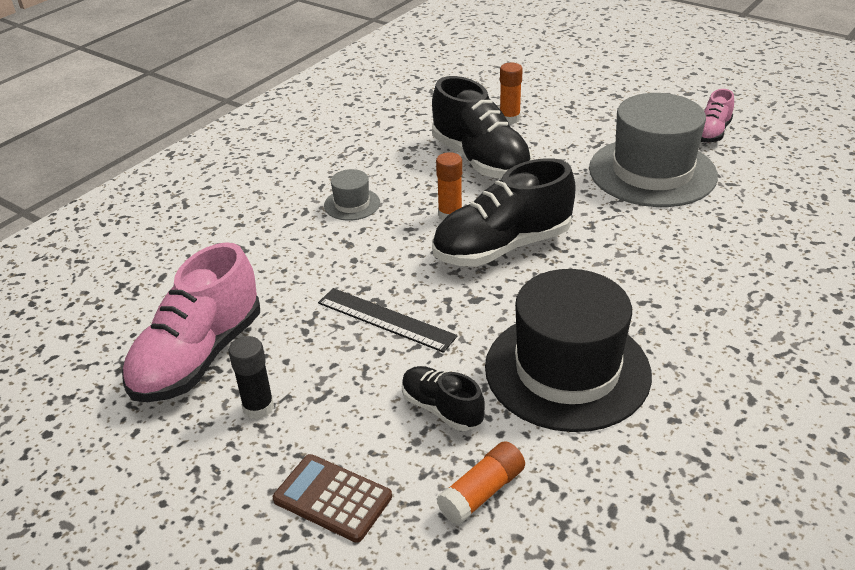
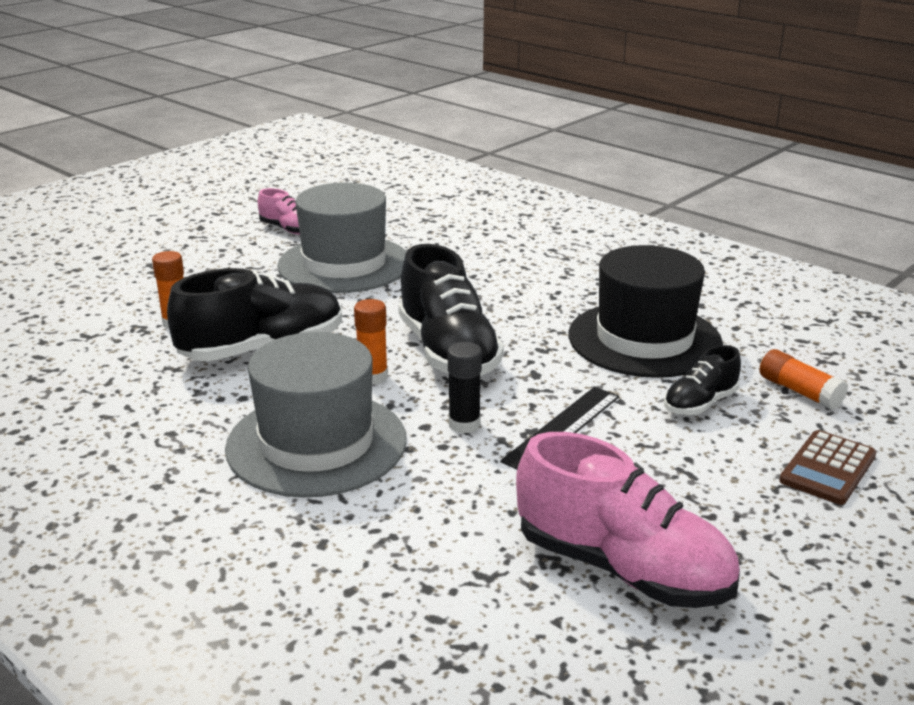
camera: 85 degrees left, 10 degrees down
black glue stick [229,336,274,419] -> black glue stick moved to [448,342,482,434]
grey hat [324,169,380,221] -> grey hat [225,332,407,497], size x2.30

